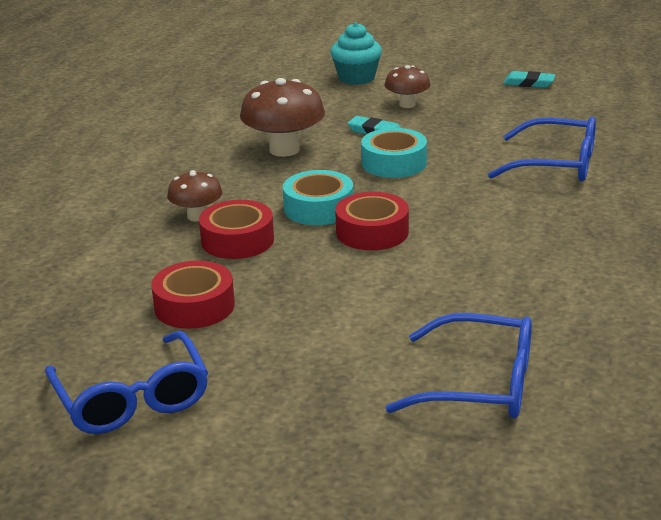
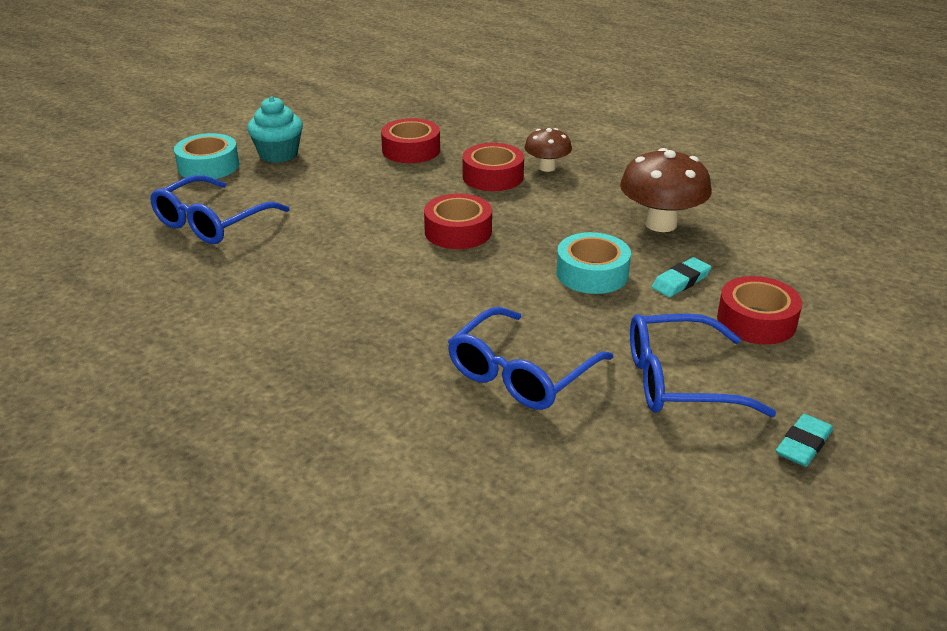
camera: 110 degrees right, 5 degrees up
blue glasses [45,331,208,434] -> blue glasses moved to [630,313,777,417]
turquoise tape [283,170,353,225] -> turquoise tape moved to [174,133,239,179]
turquoise cupcake [330,22,382,85] -> turquoise cupcake moved to [247,96,303,163]
brown mushroom [385,65,431,108] -> red tape [717,276,802,345]

